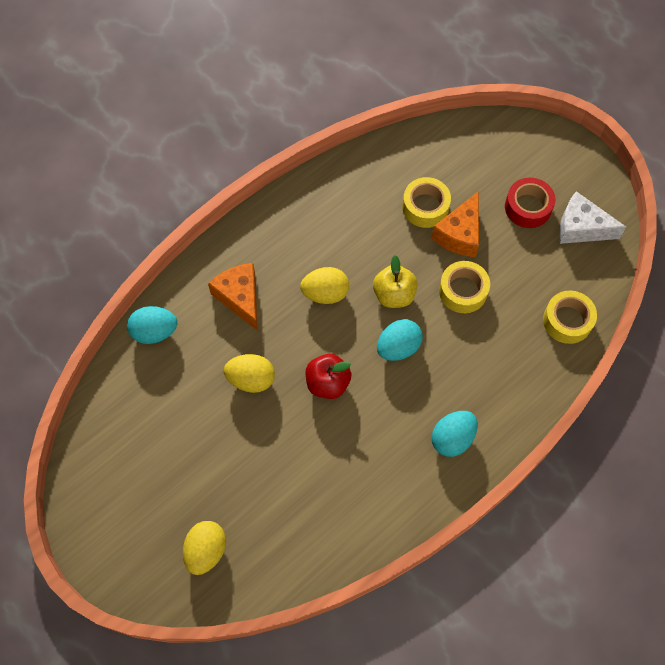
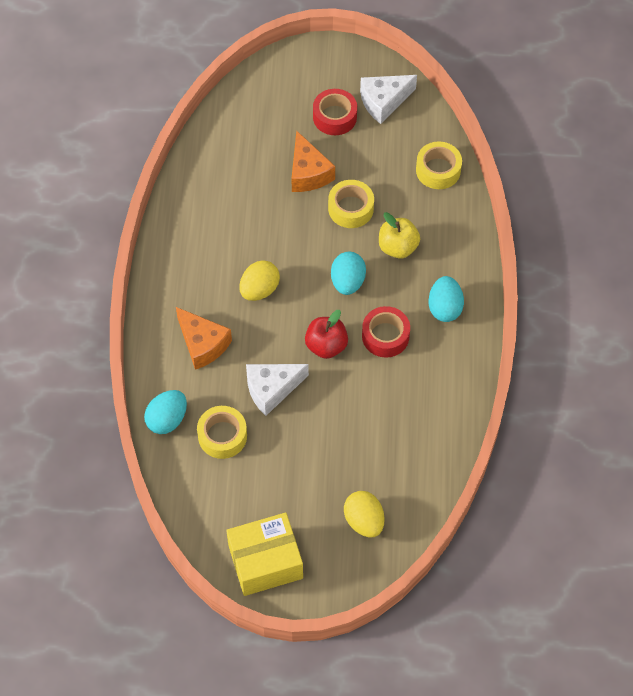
camera: 45 degrees left, 5 degrees down
orange cheese [208,263,258,331] -> orange cheese turned 150 degrees counterclockwise [176,307,232,370]
yellow egg [224,354,275,393] -> white cheese [246,364,309,416]
yellow apple [373,255,417,308] -> yellow apple moved to [379,212,420,258]
yellow tape [402,177,451,228] -> yellow tape moved to [197,406,247,459]
none -> yellow box [226,513,303,596]
none -> red tape [362,306,410,358]

